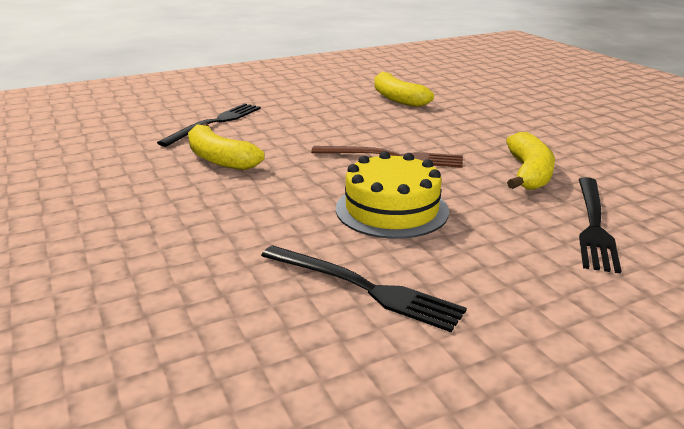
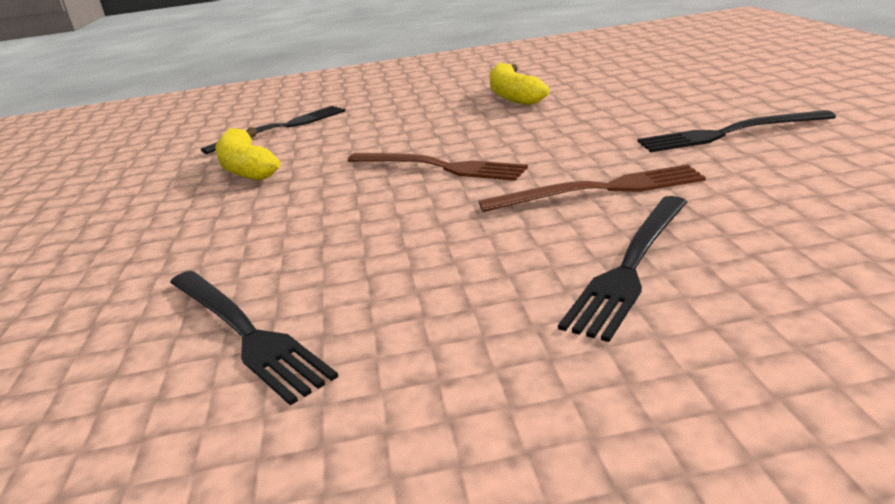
camera: 20 degrees right, 0 degrees up
yellow cake [336,151,449,239] -> none
yellow banana [506,132,555,190] -> brown fork [479,164,706,212]
none -> black fork [637,110,836,152]

